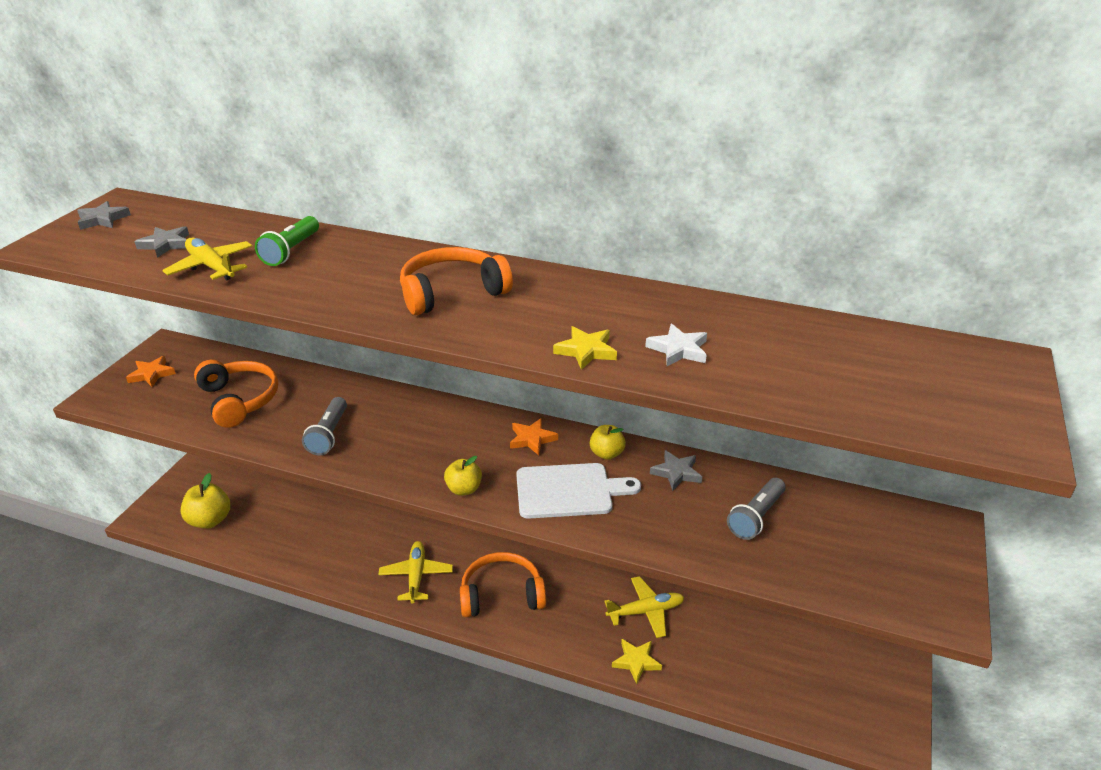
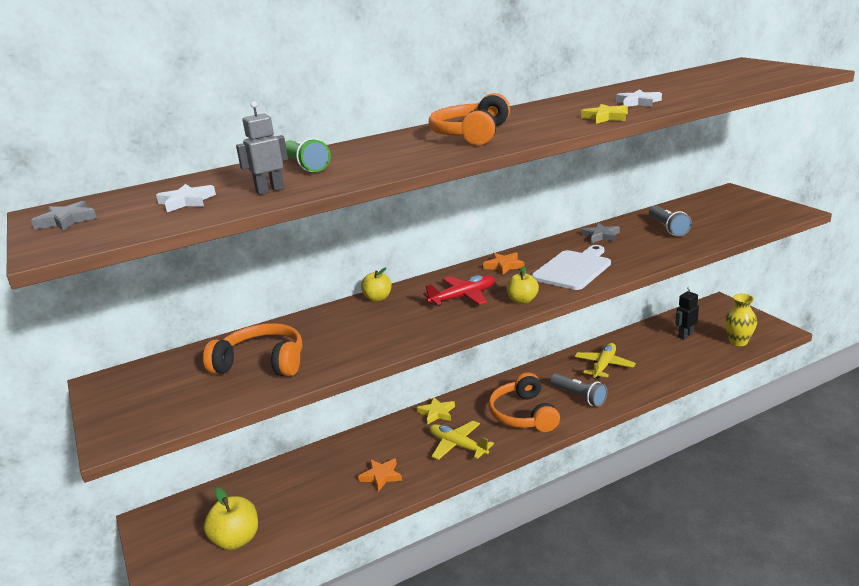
camera: 45 degrees left, 10 degrees down
orange star [126,356,176,387] -> orange star moved to [358,459,402,492]
grey star [134,226,189,258] -> white star [156,184,216,212]
yellow plane [162,238,253,280] -> grey robot [236,101,288,195]
grey flashlight [302,397,347,455] -> grey flashlight moved to [550,373,608,407]
orange headphones [460,552,546,617] -> orange headphones turned 45 degrees counterclockwise [488,372,560,432]
yellow apple [590,425,626,460] -> yellow apple moved to [361,267,392,302]
yellow star [612,639,662,684] -> yellow star moved to [417,397,455,425]
none -> red plane [423,275,495,306]
none -> black robot [675,286,699,339]
none -> yellow vase [725,294,757,346]

